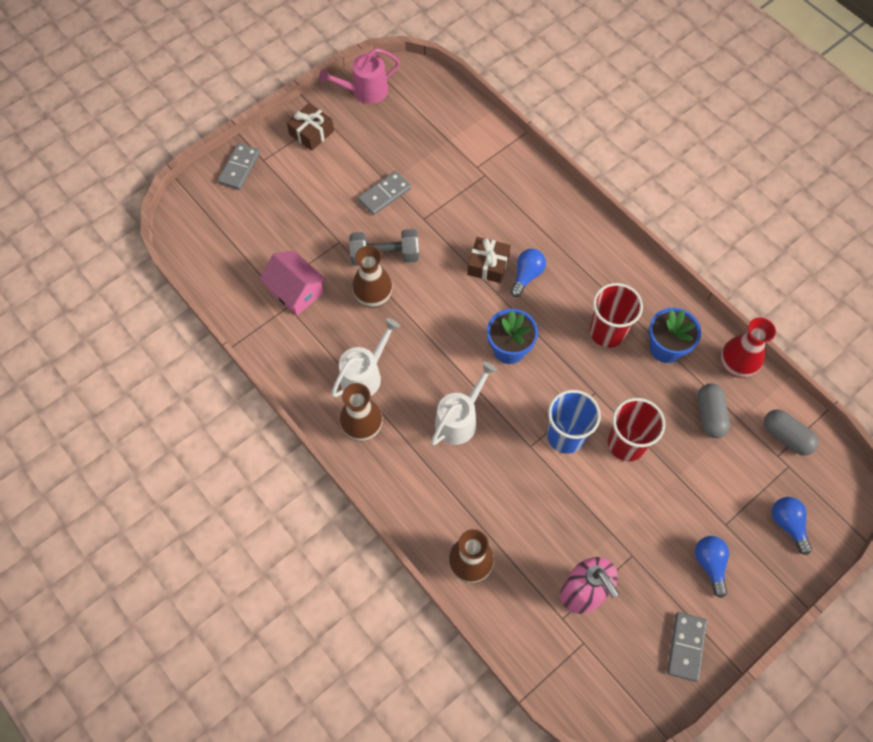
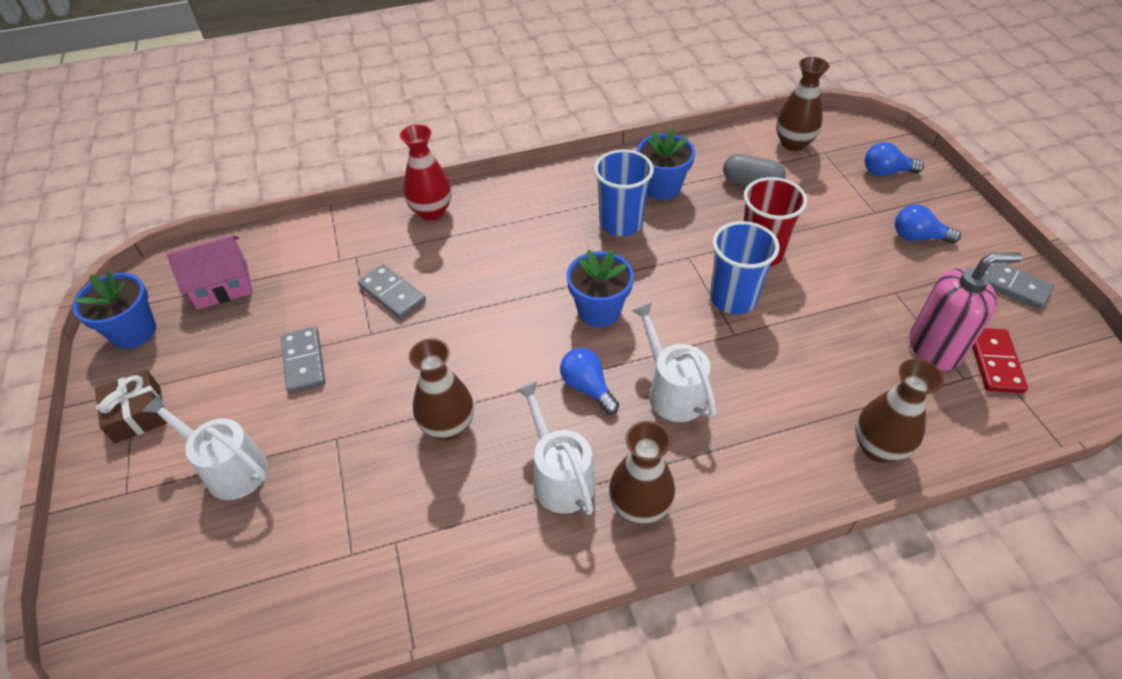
camera: 65 degrees left, 15 degrees down
grey domino [217,143,260,190] -> grey domino moved to [358,264,426,319]
pink house [260,250,326,316] -> pink house moved to [167,235,253,310]
pink watering can [319,48,400,104] -> blue flower pot [72,271,156,349]
grey dumbbell [349,229,419,266] -> none
brown gift [467,237,511,283] -> none
blue light bulb [510,249,546,297] -> blue light bulb moved to [560,348,619,414]
red cup [590,283,643,348] -> blue cup [594,149,654,236]
red vase [721,318,776,378] -> red vase moved to [400,124,451,221]
grey capsule [764,409,819,456] -> brown vase [776,57,829,151]
none -> white watering can [142,394,268,500]
none -> red domino [972,328,1028,393]

